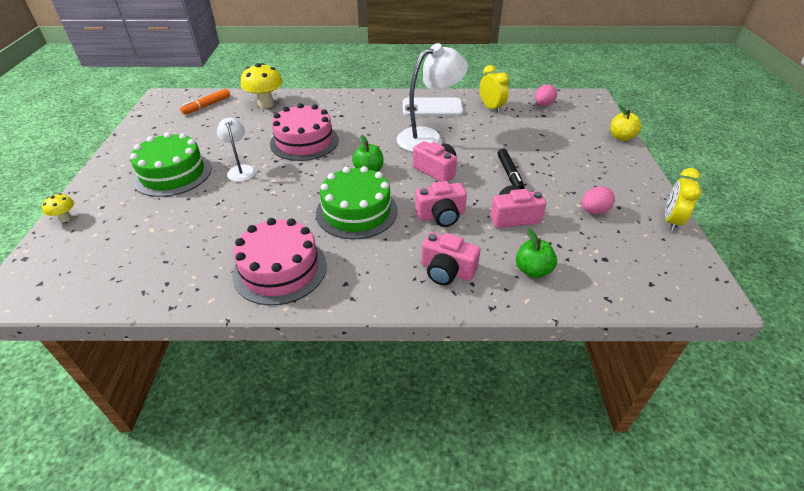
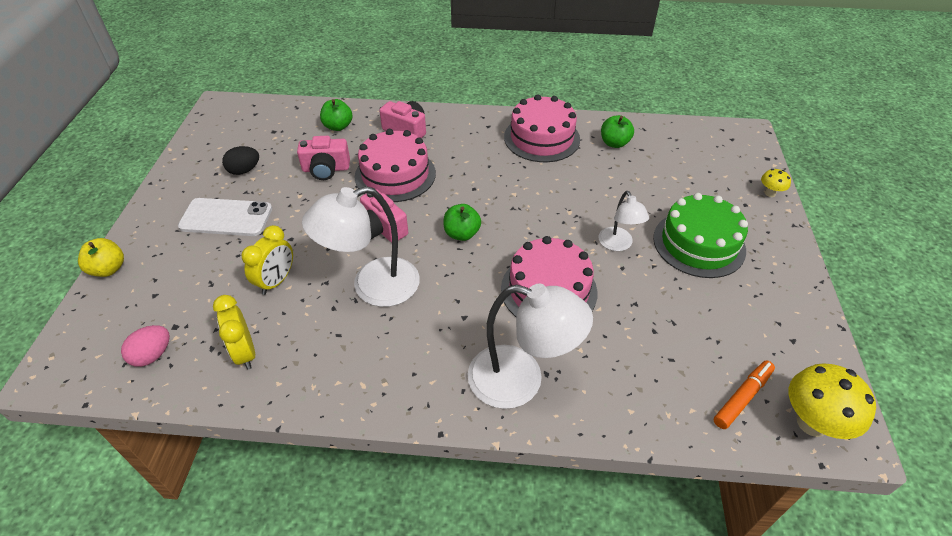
camera: 175 degrees left, 5 degrees up
yellow mushroom [241,63,283,108] -> yellow mushroom moved to [789,363,876,439]
green cake [316,166,398,239] -> none
white phone [403,98,463,116] -> white phone moved to [178,198,272,236]
pink camera [415,181,467,227] -> pink cake [355,129,436,202]
black marker [498,149,524,189] -> none
pink egg [582,186,615,214] -> black egg [222,146,259,175]
yellow clock [665,168,701,231] -> yellow clock moved to [242,225,293,295]
none -> white lamp [468,284,593,409]
none -> green apple [601,115,634,148]

